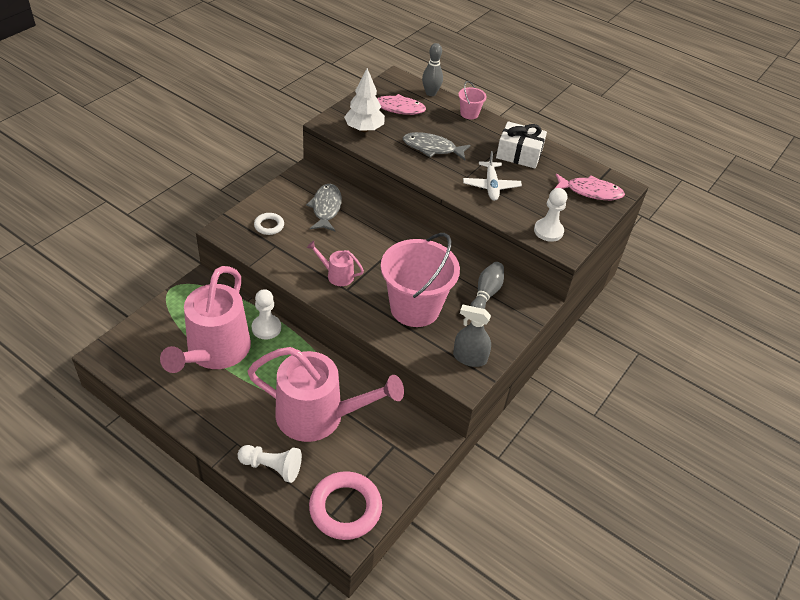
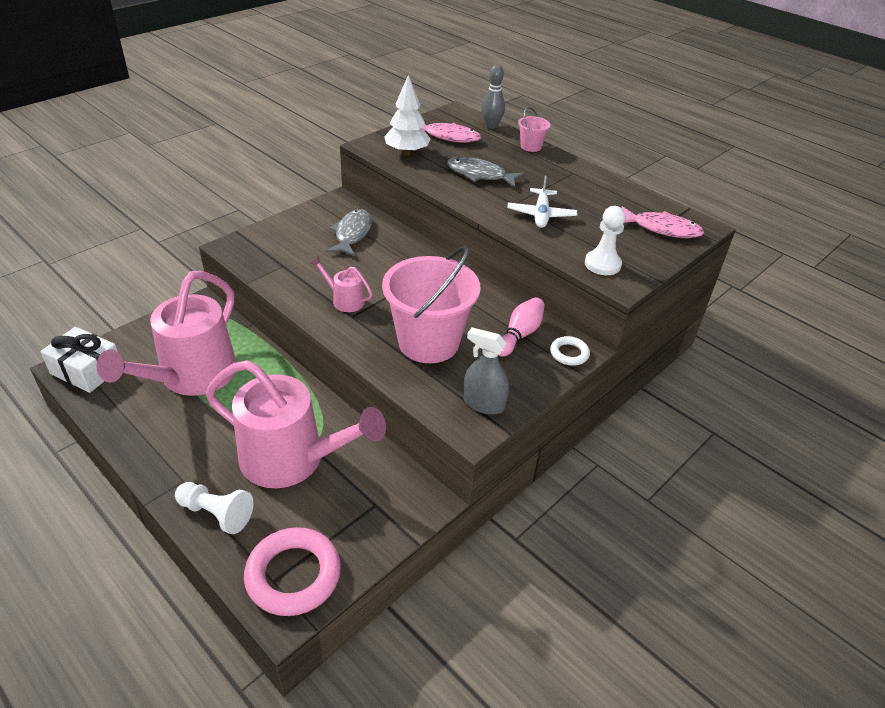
camera: 10 degrees right, 5 degrees down
white pawn [252,289,281,339] -> none
white ring [254,213,284,235] -> white ring moved to [550,336,590,366]
grey bowling pin [470,262,504,309] -> pink bowling pin [499,297,545,357]
white gift [496,121,547,168] -> white gift moved to [40,327,118,393]

